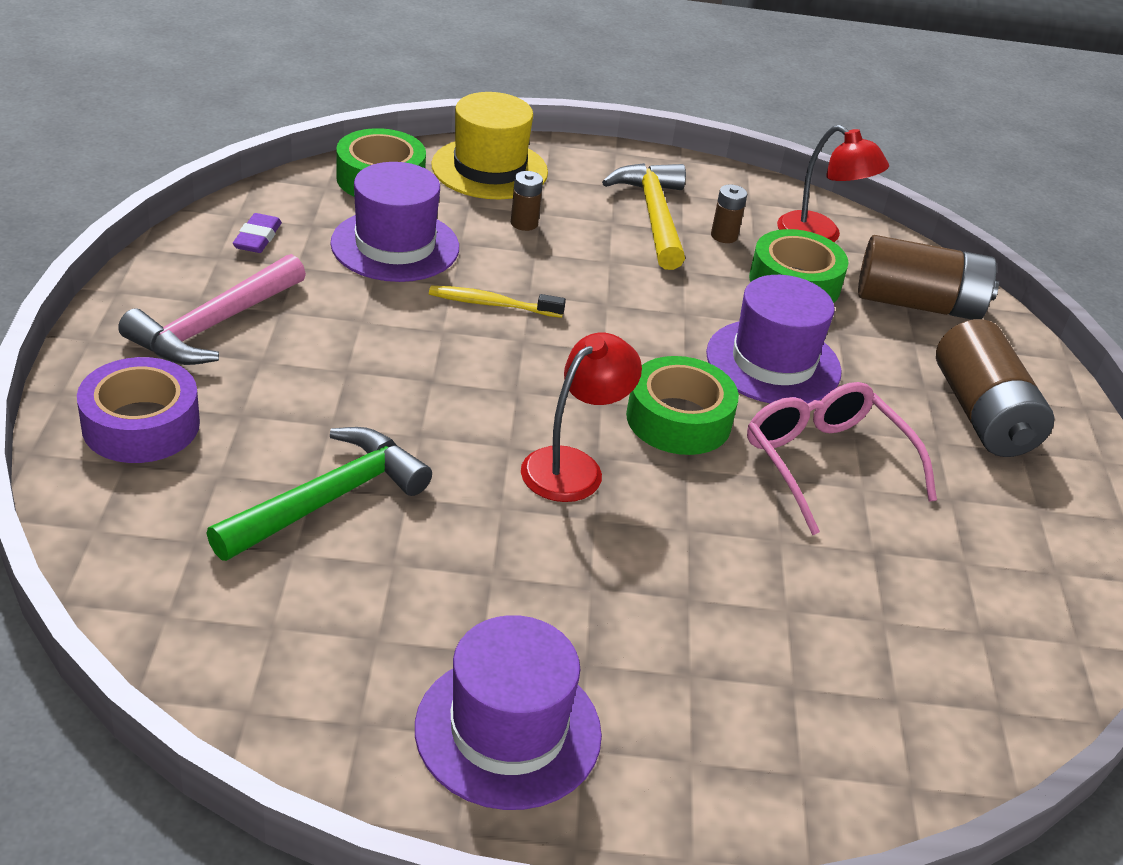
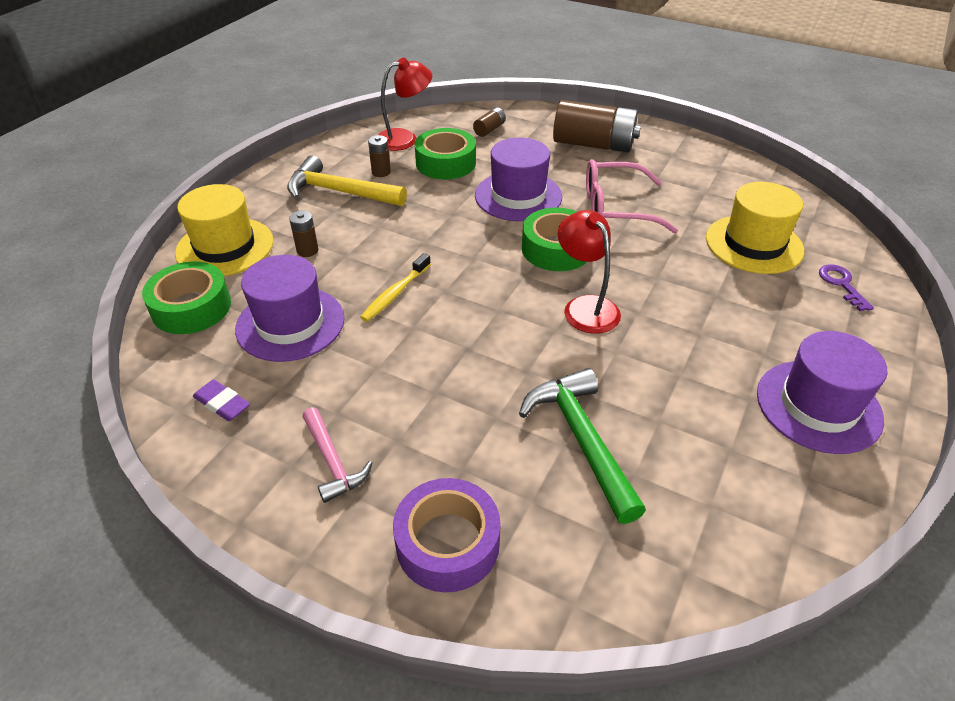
camera: 60 degrees left, 5 degrees up
pink hammer [118,254,306,365] -> pink hammer [302,407,372,503], size x0.61
brown battery [858,235,999,320] -> brown battery [473,107,506,137], size x0.45
none -> yellow hat [706,182,804,274]
none -> purple key [819,264,874,311]

